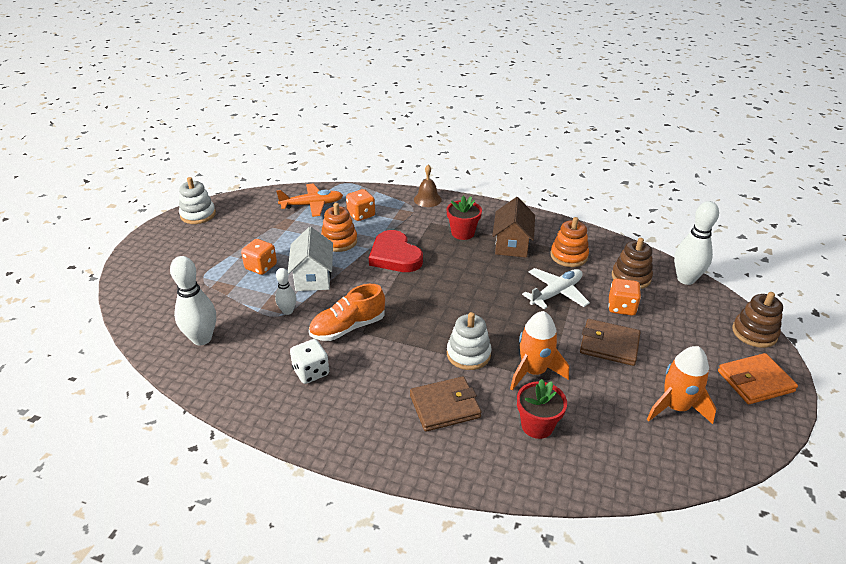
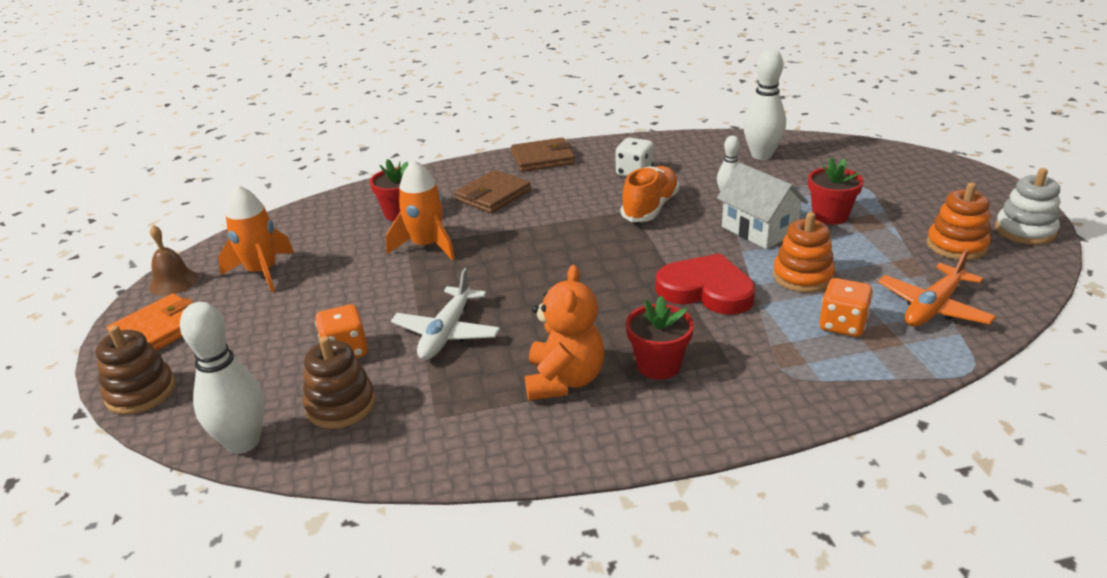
camera: 150 degrees right, 5 degrees down
orange dice [241,239,277,275] -> red flower pot [808,158,864,225]
brown bell [414,165,442,207] -> brown bell moved to [149,225,198,296]
white stacking toy [447,312,492,370] -> none
brown house [492,197,535,258] -> orange teddy bear [525,265,605,400]
orange stacking toy [550,217,589,267] -> orange stacking toy moved to [927,182,991,260]
brown wallet [580,319,641,366] -> brown wallet moved to [511,138,575,172]

